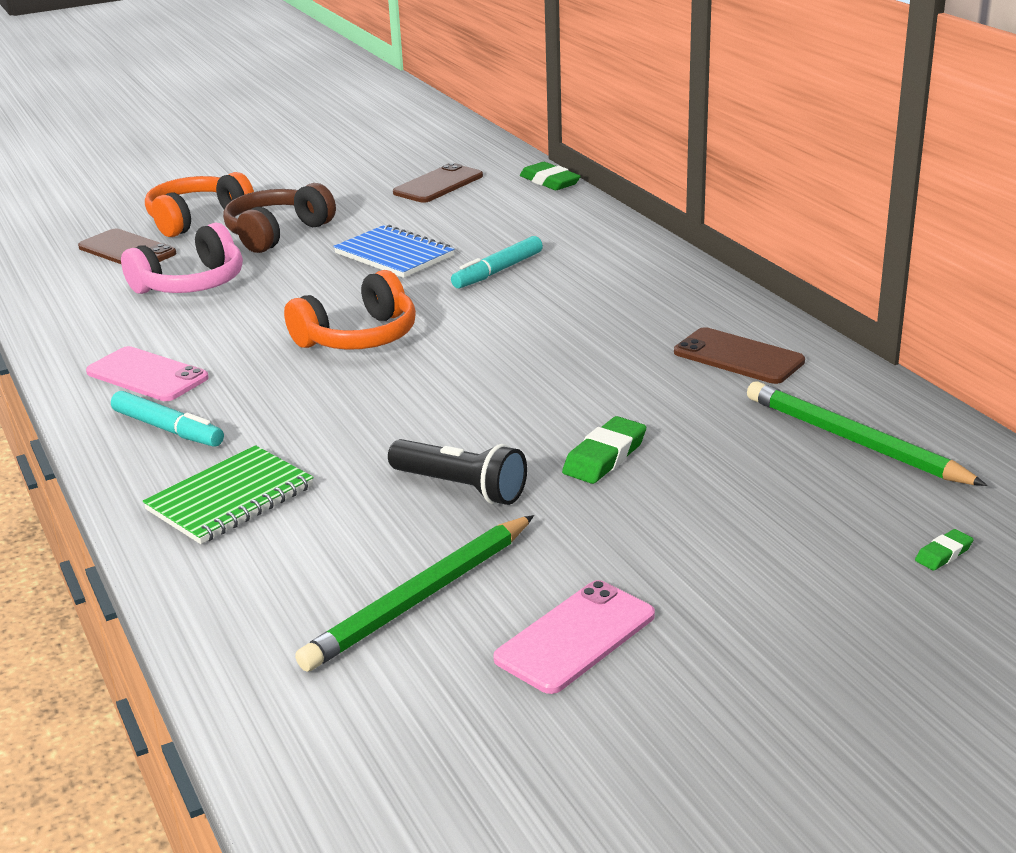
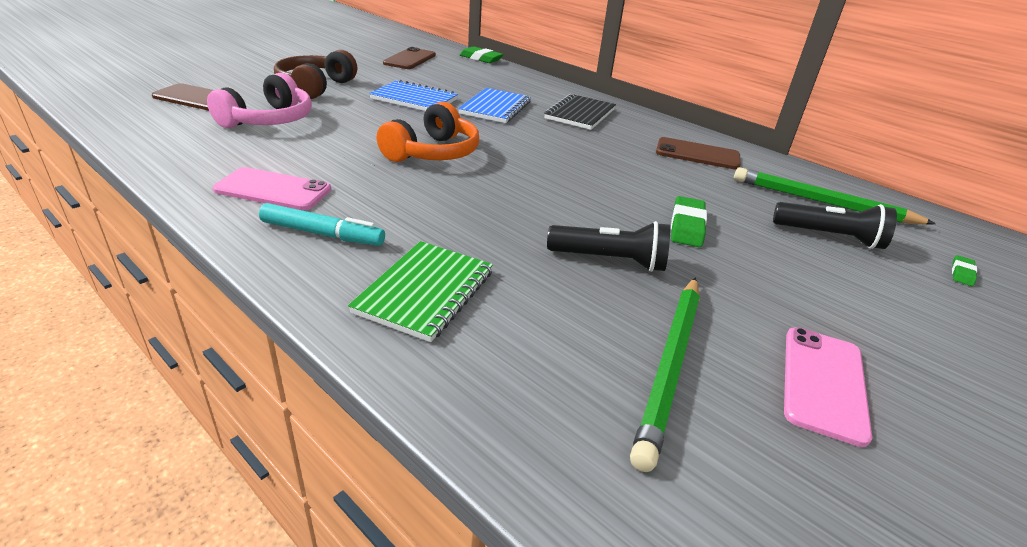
camera: 25 degrees left, 5 degrees up
orange headphones [145,172,254,237] -> none
turquoise marker [451,236,543,288] -> blue notebook [458,88,531,123]
none -> black notebook [544,94,616,130]
none -> black flashlight [773,202,897,249]

